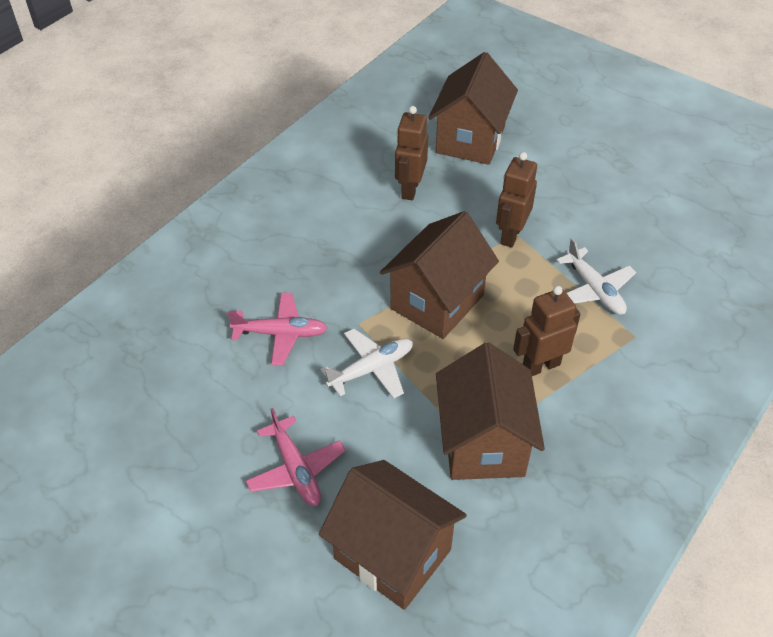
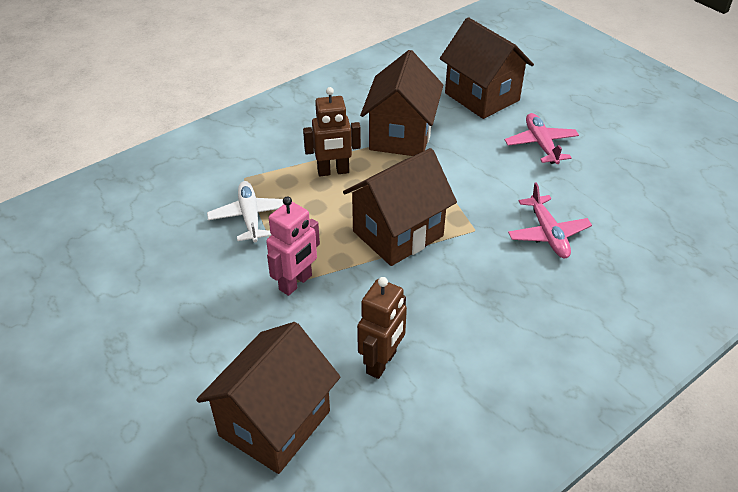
camera: 165 degrees left, 5 degrees down
pink plane [227,293,327,365] -> pink plane turned 120 degrees counterclockwise [508,182,592,258]
white plane [321,328,413,399] -> none
brown robot [496,152,537,248] -> pink robot [266,196,320,296]

